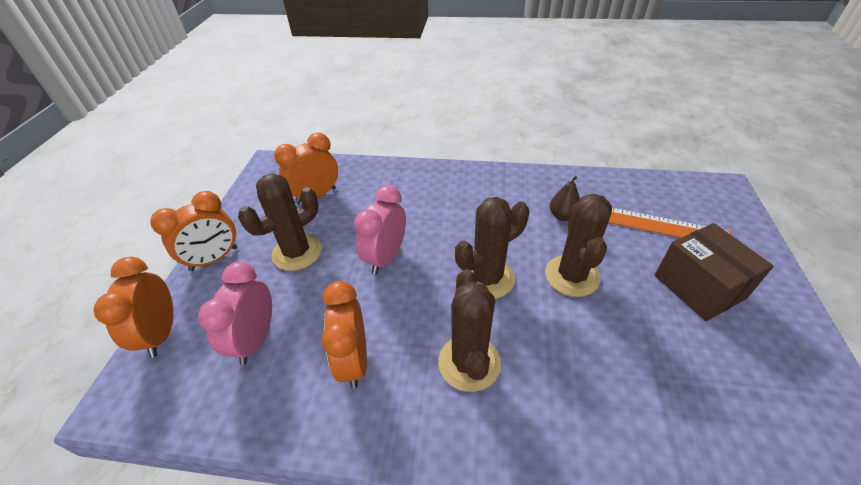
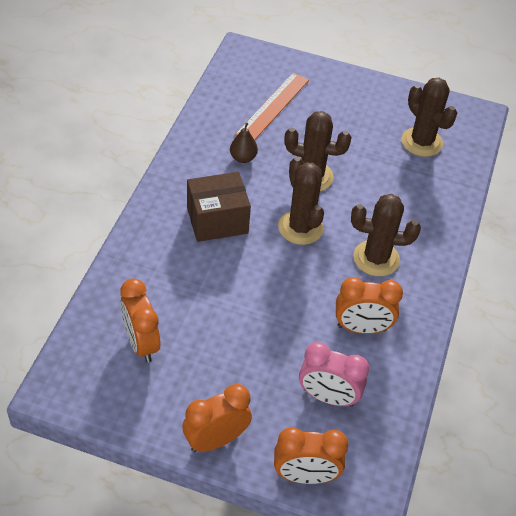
camera: 85 degrees left, 5 degrees up
orange clock [151,191,238,271] -> orange clock turned 90 degrees counterclockwise [182,384,252,452]
brown cactus [238,173,322,271] -> brown cactus moved to [402,78,457,157]
pink clock [354,185,406,274] -> none
brown box [654,223,774,321] -> brown box moved to [187,172,251,242]

